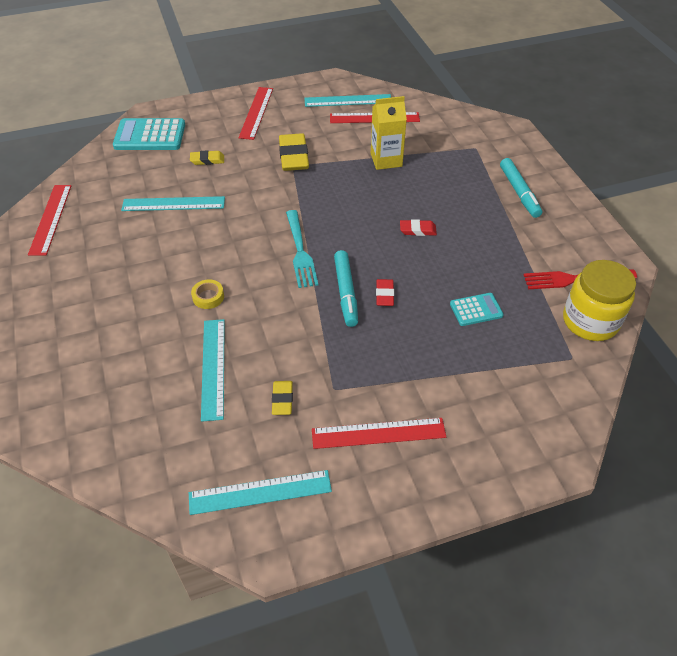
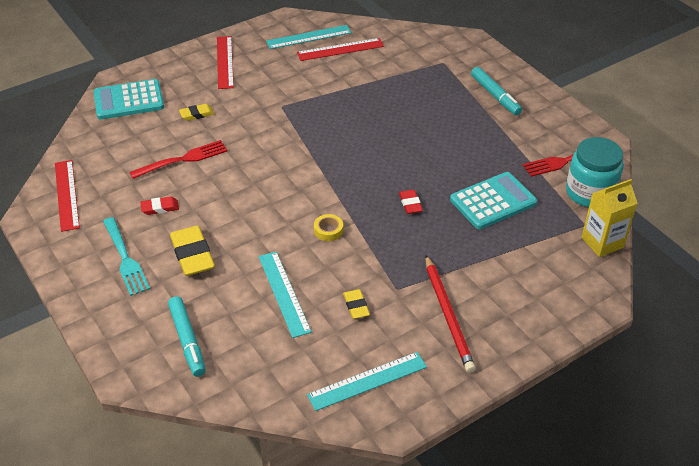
camera: 15 degrees left, 5 degrees down
turquoise ruler [121,196,225,211] -> red fork [129,140,227,179]
yellow tape [191,279,224,309] -> yellow tape moved to [314,214,343,241]
yellow eraser [279,133,309,171] -> yellow eraser moved to [170,226,215,276]
turquoise fork [286,210,318,288] -> turquoise fork moved to [103,217,150,296]
red ruler [312,418,446,449] -> red pencil [425,255,476,373]
turquoise marker [334,250,358,327] -> turquoise marker moved to [168,296,206,377]
yellow carton [371,96,407,170] -> yellow carton moved to [581,179,638,257]
red eraser [400,219,437,236] -> red eraser moved to [140,196,179,215]
turquoise calculator [450,293,504,326] -> turquoise calculator [450,172,537,229], size x1.79
yellow jar [563,260,636,341] -> turquoise jar [566,137,624,207]

